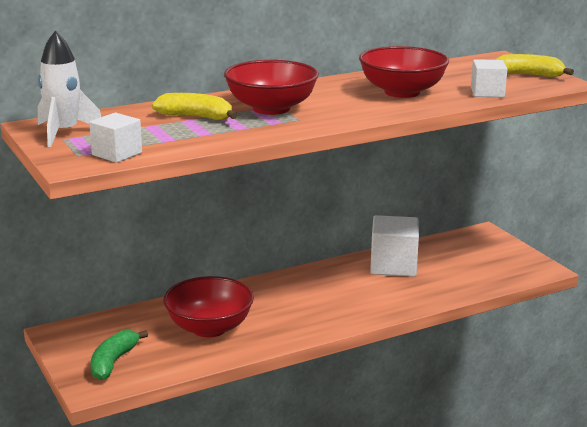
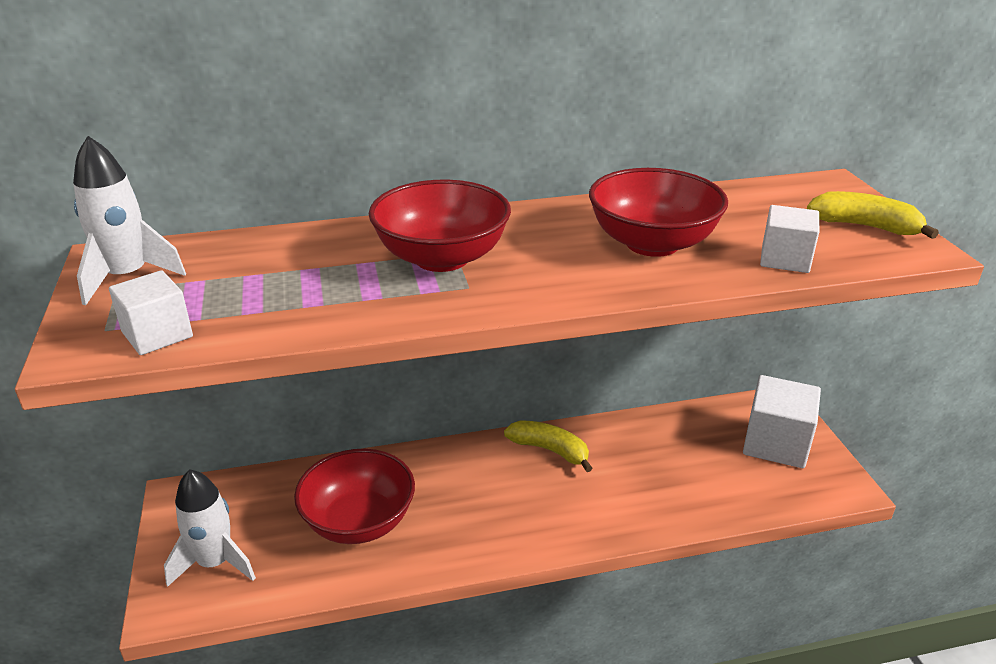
camera: 15 degrees right, 10 degrees up
green banana [91,330,148,380] -> white rocket [164,469,256,587]
yellow banana [152,93,237,120] -> yellow banana moved to [504,420,593,472]
white cube [370,215,419,277] -> white cube moved to [743,375,821,468]

